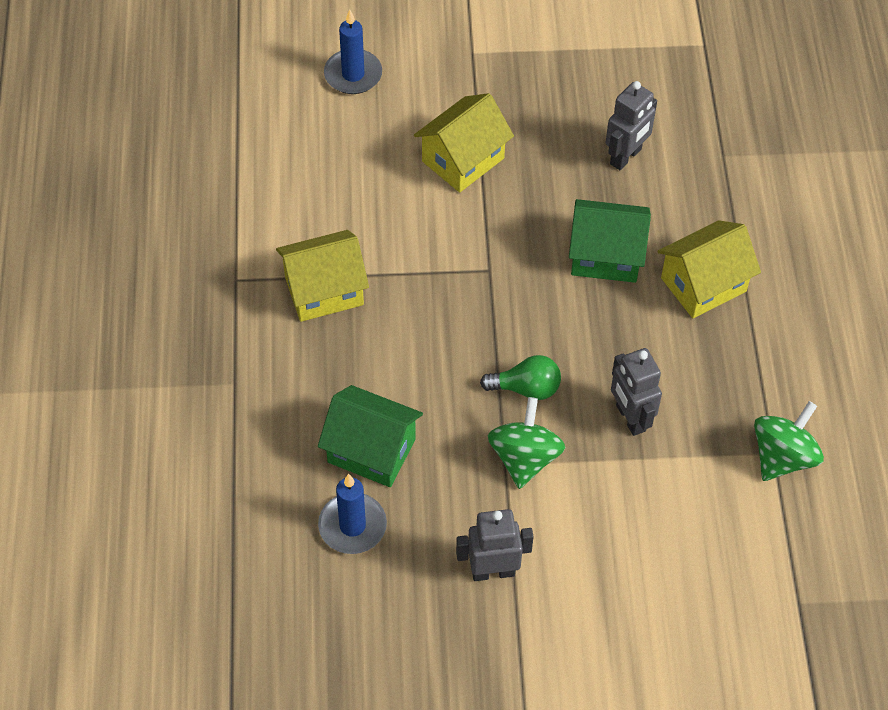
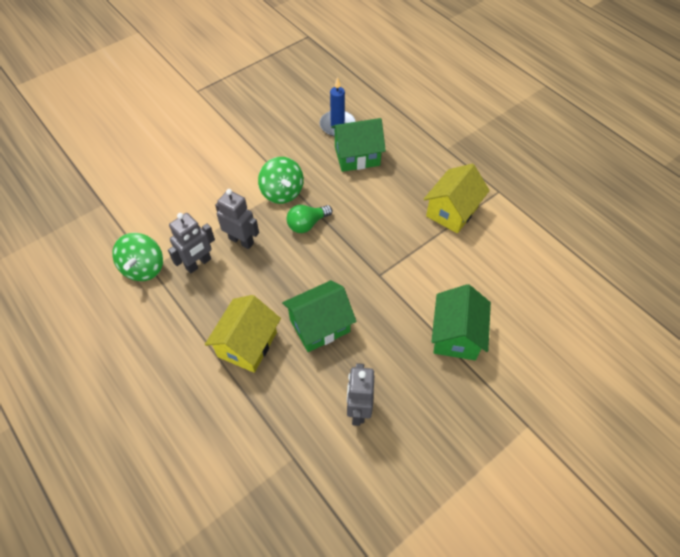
camera: 145 degrees right, 0 degrees up
blue candle [324,10,382,94] -> none
yellow house [414,93,514,193] -> green house [431,284,491,360]
grey robot [456,509,534,581] -> grey robot moved to [168,213,215,273]

